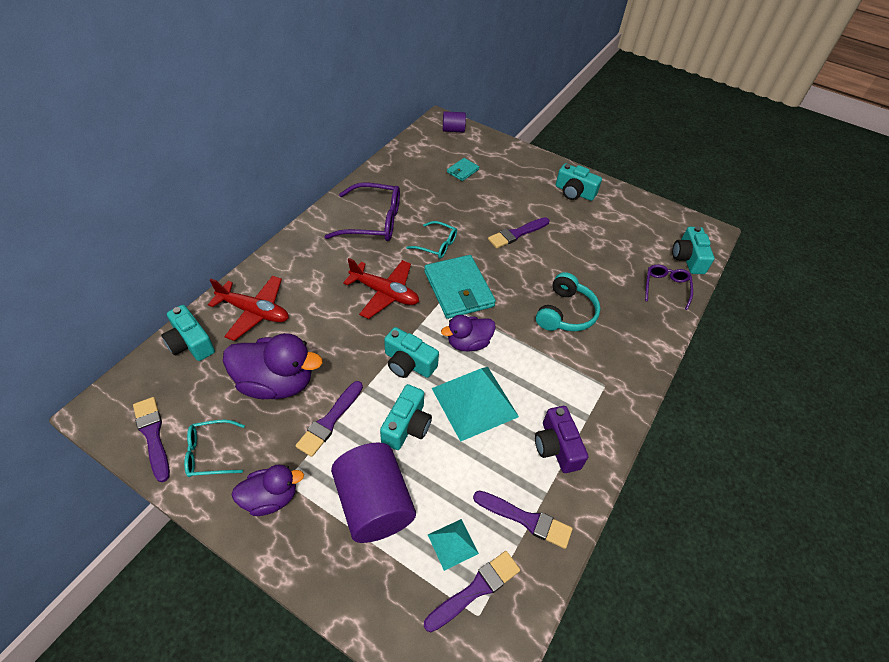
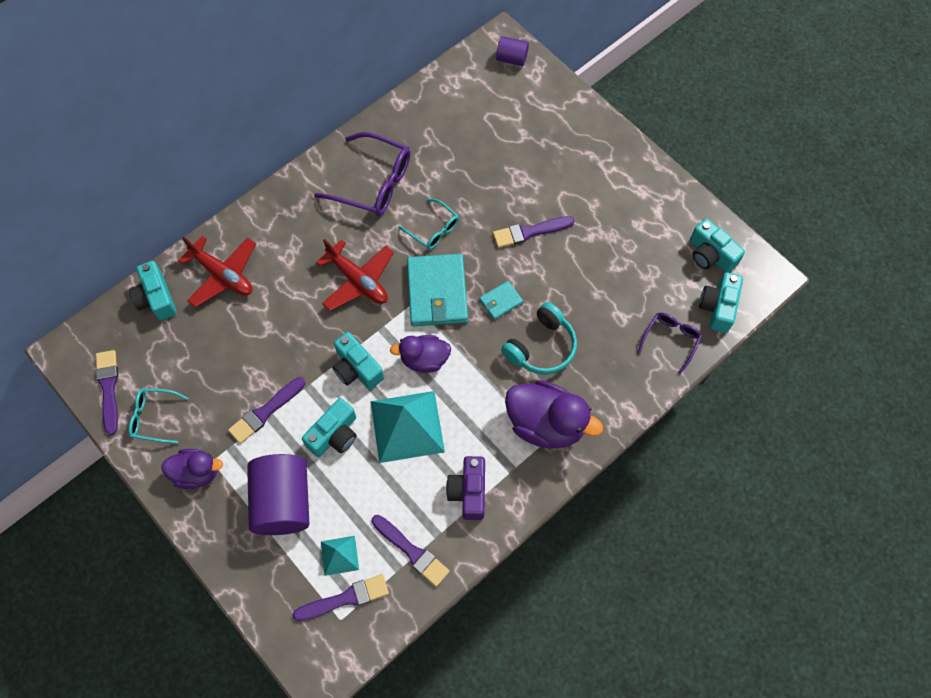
camera: 20 degrees right, 15 degrees up
purple duck [223,333,323,399] -> purple duck moved to [505,380,603,448]
turquoise wallet [447,158,479,181] -> turquoise wallet moved to [479,281,523,320]
turquoise camera [555,163,602,201] -> turquoise camera moved to [690,218,745,273]

